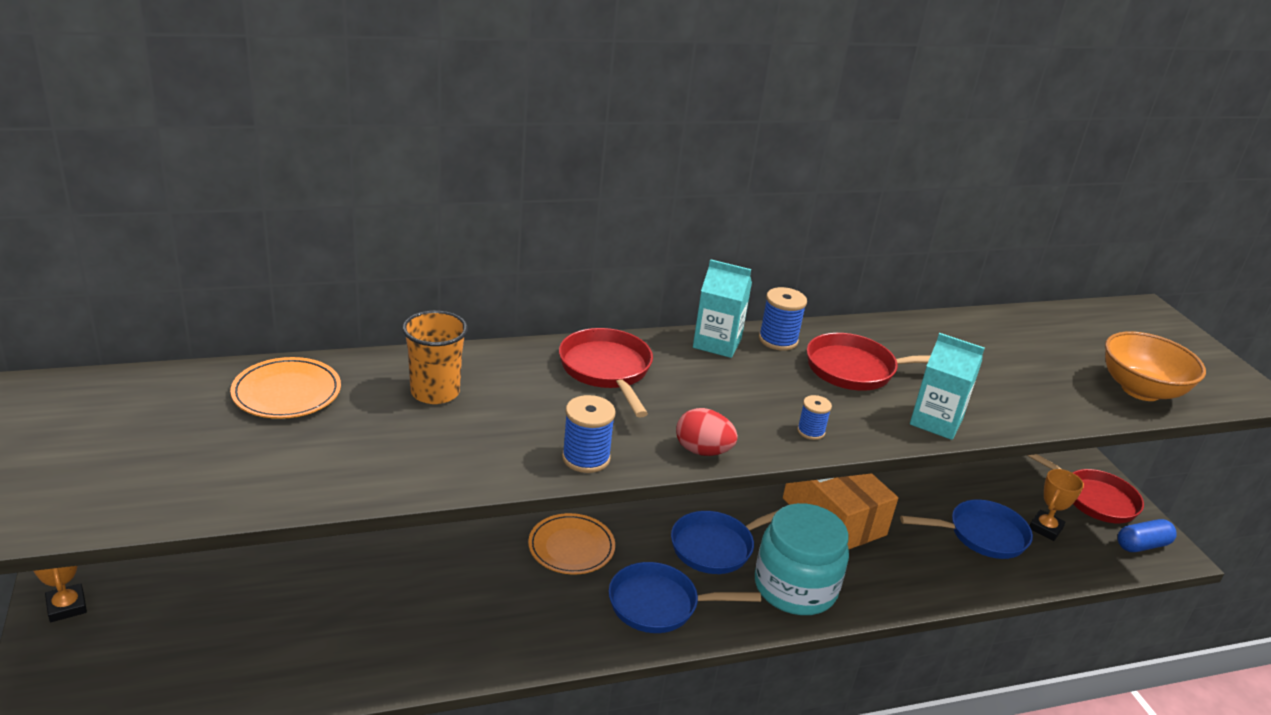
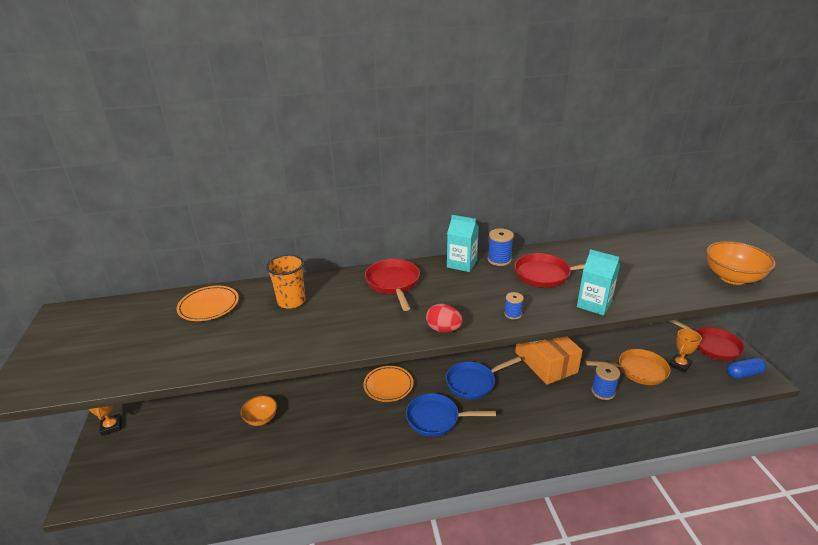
camera: 10 degrees right, 0 degrees up
blue spool [562,395,615,473] -> blue spool moved to [591,363,620,400]
turquoise jar [755,503,849,615] -> none
blue pan [900,499,1033,559] -> orange pan [586,349,670,385]
none -> orange bowl [241,396,277,426]

